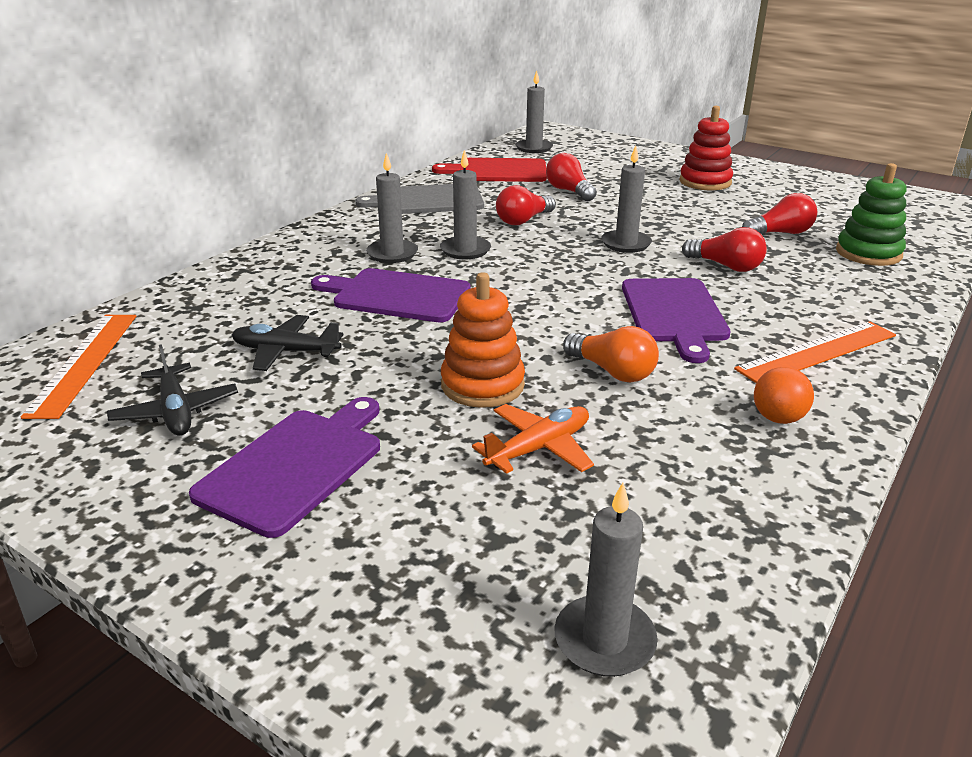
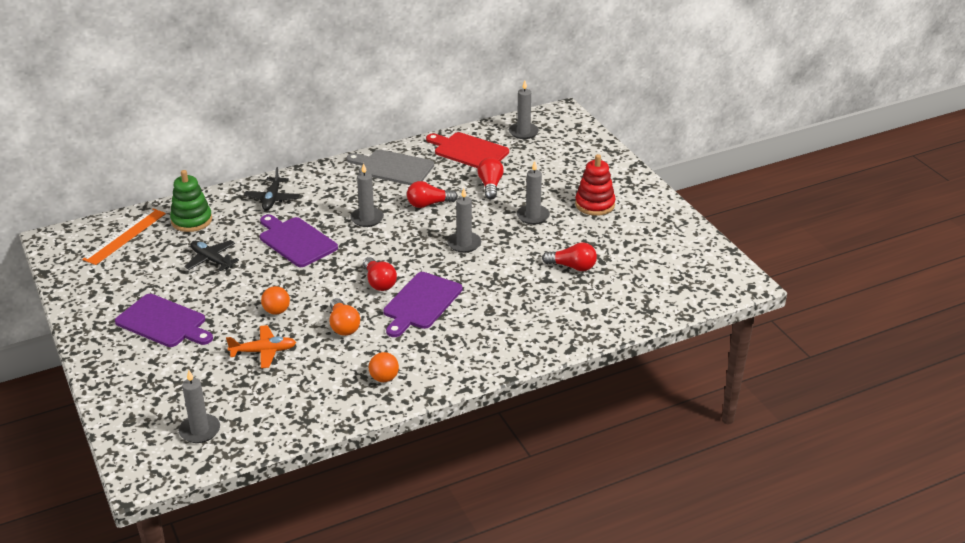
camera: 30 degrees right, 5 degrees up
black plane [107,344,238,436] -> black plane moved to [244,167,300,211]
purple cutting board [189,397,380,538] -> purple cutting board turned 60 degrees clockwise [115,294,213,347]
grey candle [366,153,418,263] -> grey candle moved to [517,161,550,225]
orange stacking toy [441,272,525,408] -> orange ball [261,286,290,315]
red light bulb [682,227,767,272] -> red light bulb moved to [363,257,397,291]
orange ruler [734,321,896,383] -> none
green stacking toy [836,163,907,266] -> green stacking toy moved to [170,170,212,232]

